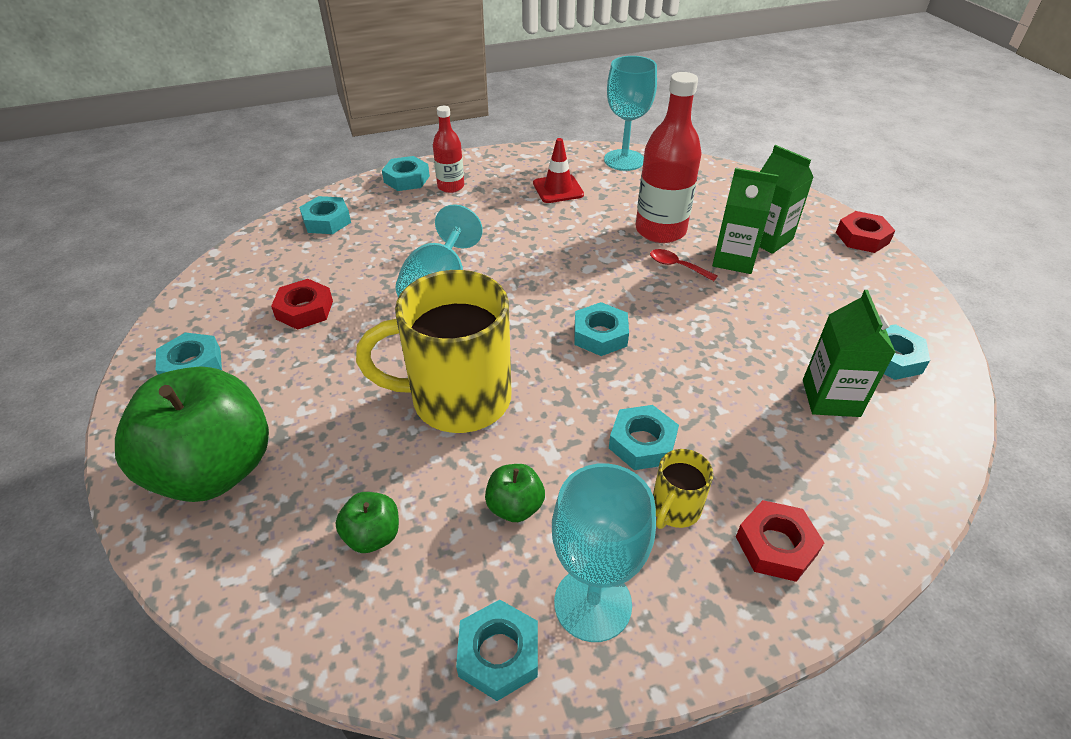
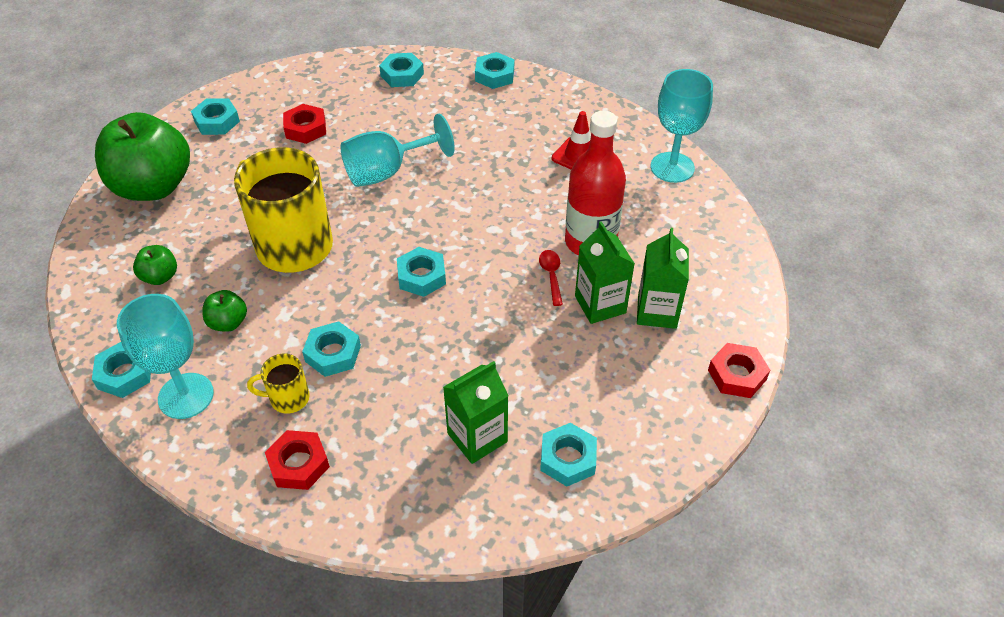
camera: 50 degrees right, 5 degrees up
red bottle [433,106,464,193] -> none

